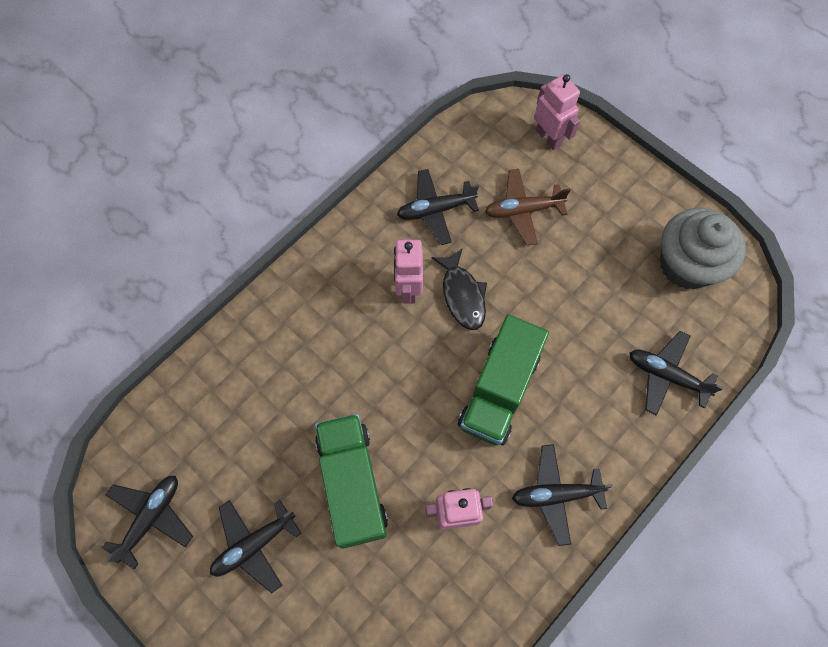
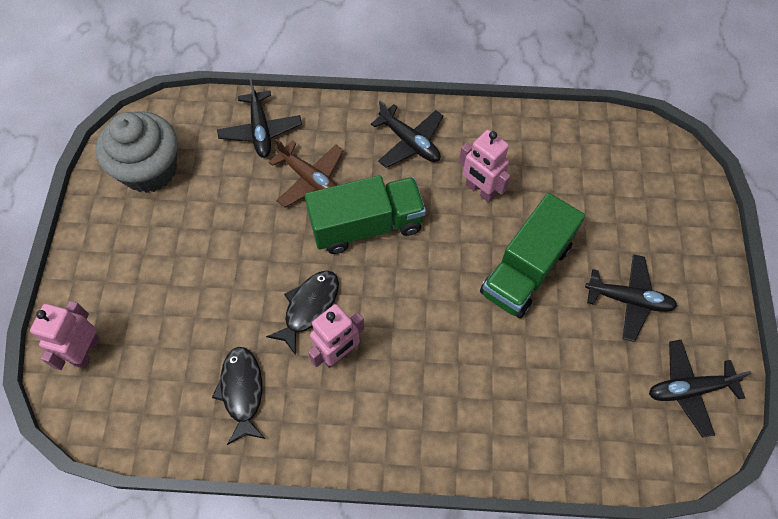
camera: 130 degrees left, 5 degrees down
black plane [397,169,479,245] -> black fish [212,347,265,445]
brown plane [485,169,571,246] -> brown plane moved to [269,138,344,208]

